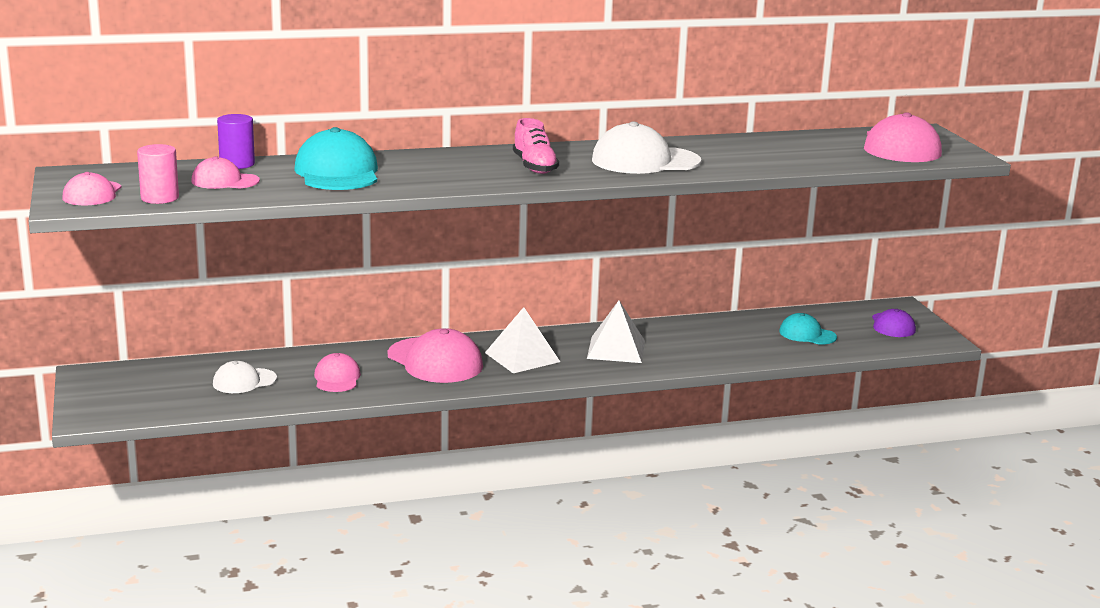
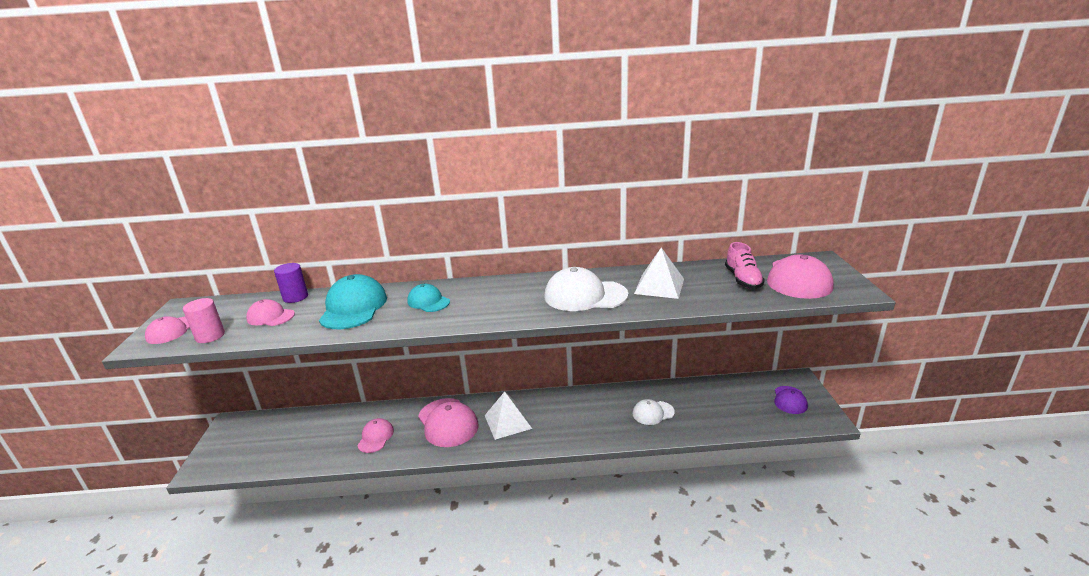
camera: 15 degrees right, 5 degrees up
white cap [213,361,277,393] -> white cap moved to [633,399,675,425]
pink shoe [513,118,559,174] -> pink shoe moved to [725,242,765,289]
white pyramid [587,301,645,363] -> white pyramid moved to [634,247,684,299]
turquoise cap [779,313,837,345] -> turquoise cap moved to [407,284,450,312]

